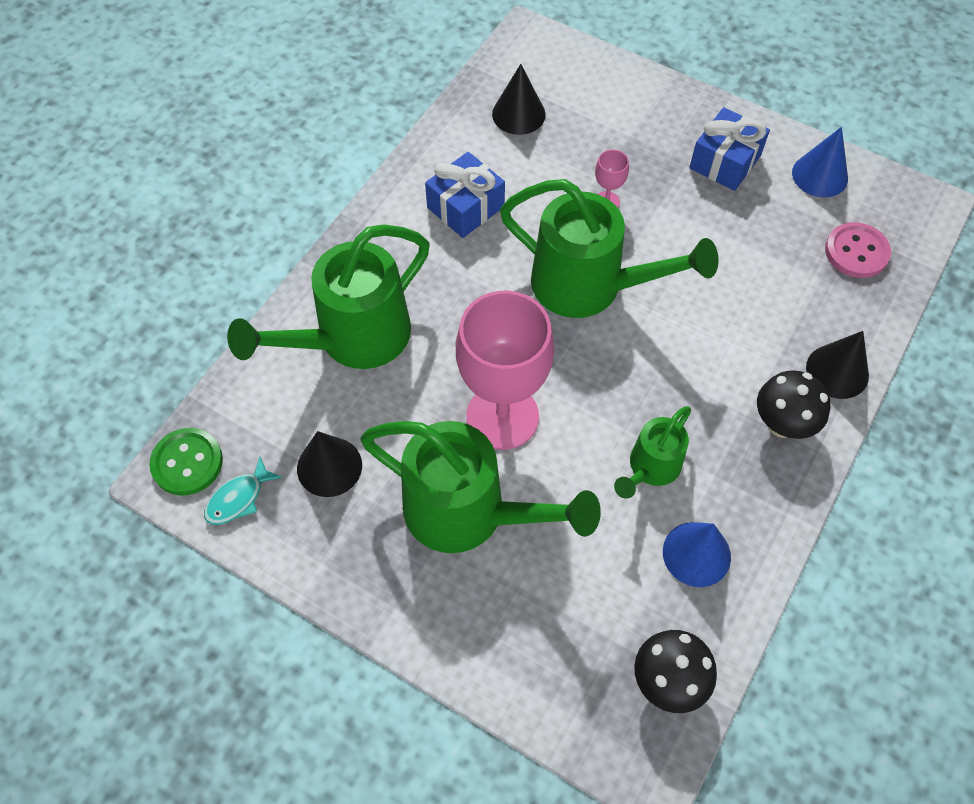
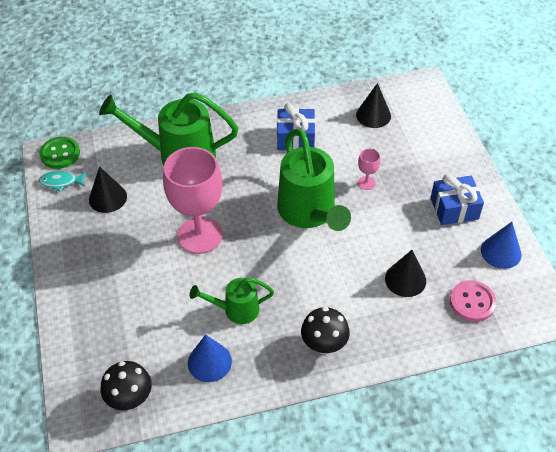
camera: 45 degrees right, 10 degrees down
green watering can [360,421,601,553] -> none
black cone [806,331,869,399] -> black cone moved to [385,250,426,297]

